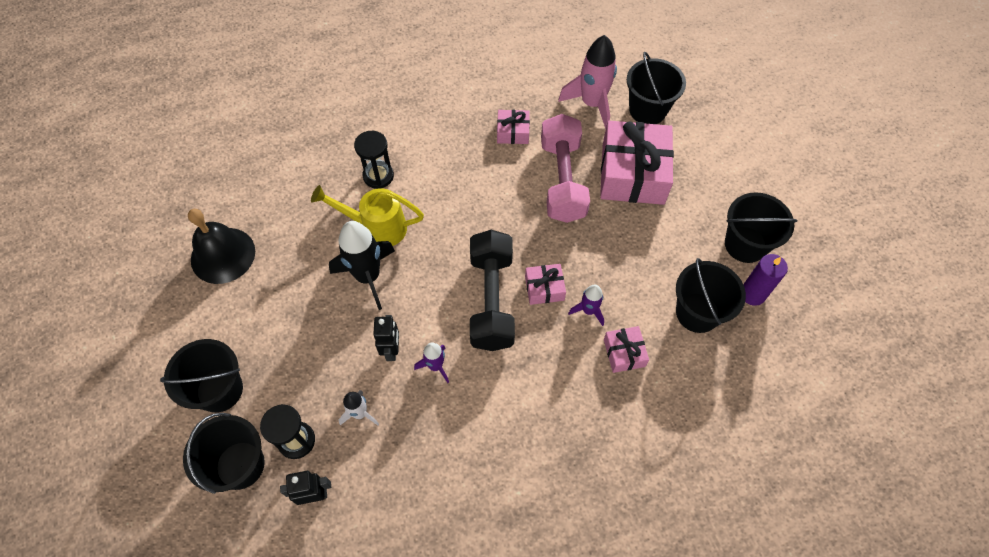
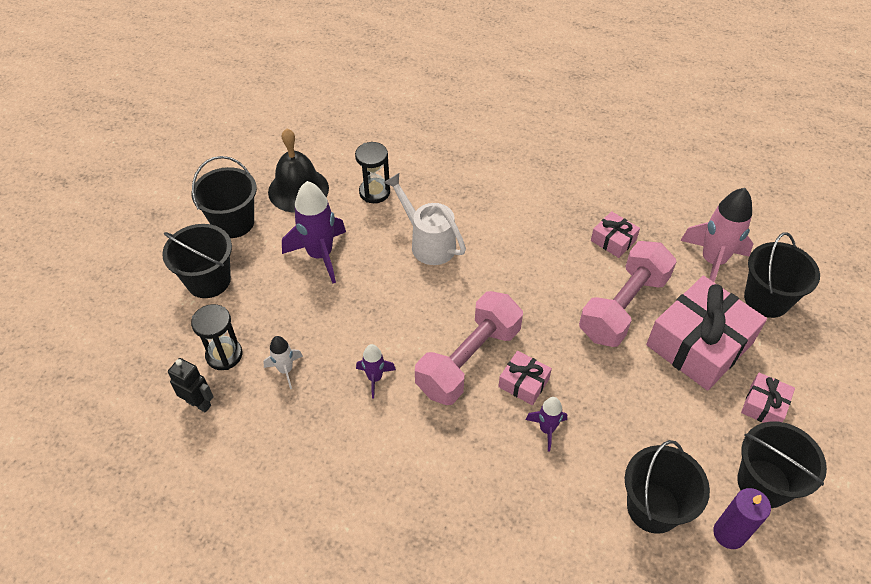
camera: 40 degrees right, 10 degrees down
black bucket [183,413,265,494] -> black bucket moved to [191,156,257,238]
yellow watering can [311,185,424,246] -> white watering can [384,173,466,265]
black rocket [329,221,395,310] -> none
black hourglass [354,131,394,189] -> black hourglass moved to [355,142,390,203]
black robot [373,315,399,361] -> none
black dumbbell [470,230,515,351] -> pink dumbbell [415,291,523,405]
pink gift [604,326,649,373] -> pink gift moved to [741,373,795,423]
none -> purple rocket [282,181,346,284]

